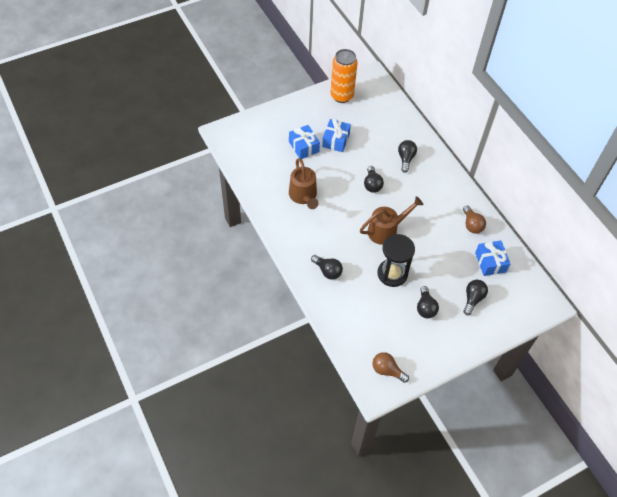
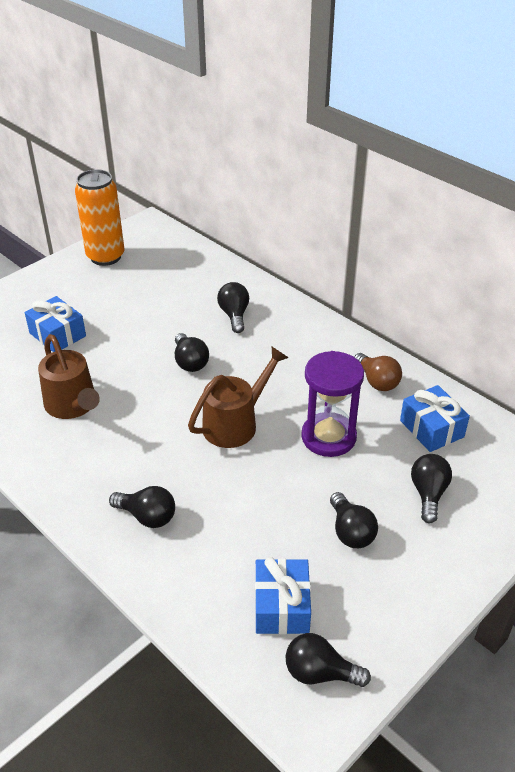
camera: 15 degrees left, 15 degrees down
blue gift [322,119,351,152] -> blue gift moved to [255,557,311,634]
brown light bulb [372,352,409,383] -> black light bulb [285,633,371,687]
black hourglass [378,234,415,287] -> none
none -> purple hourglass [301,351,364,457]

